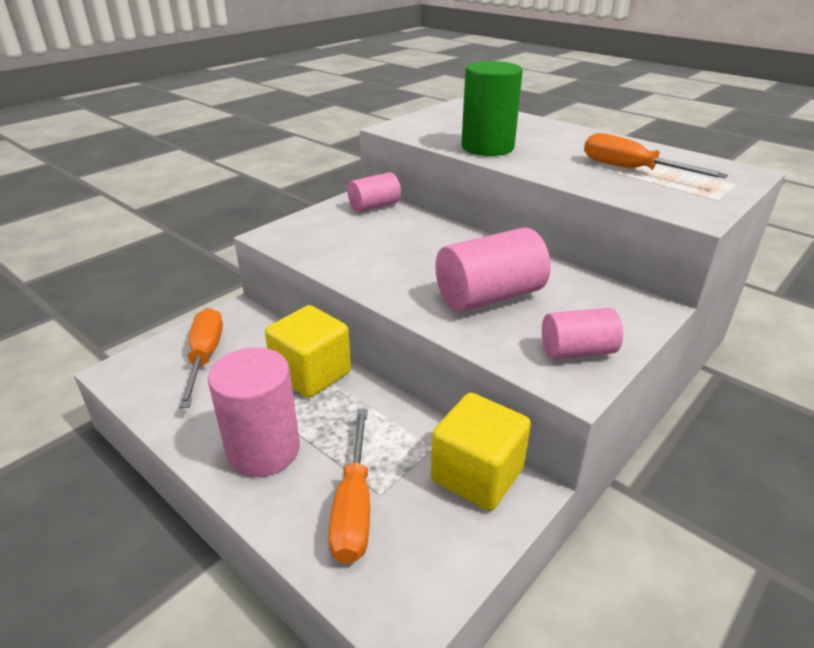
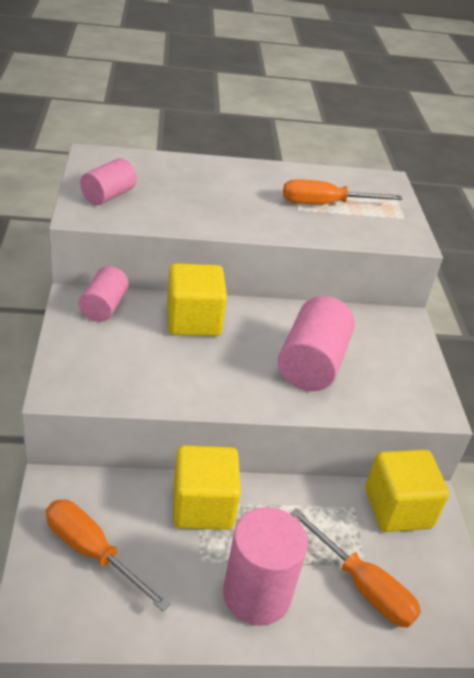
camera: 50 degrees left, 5 degrees up
green cylinder [461,61,523,156] -> none
pink cylinder [542,308,623,359] -> pink cylinder moved to [80,158,137,205]
none -> yellow cube [167,263,227,336]

